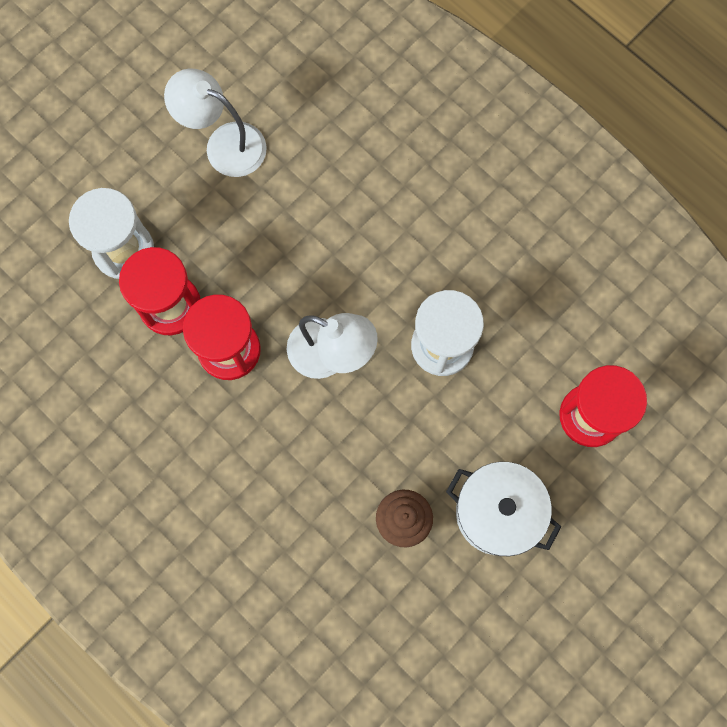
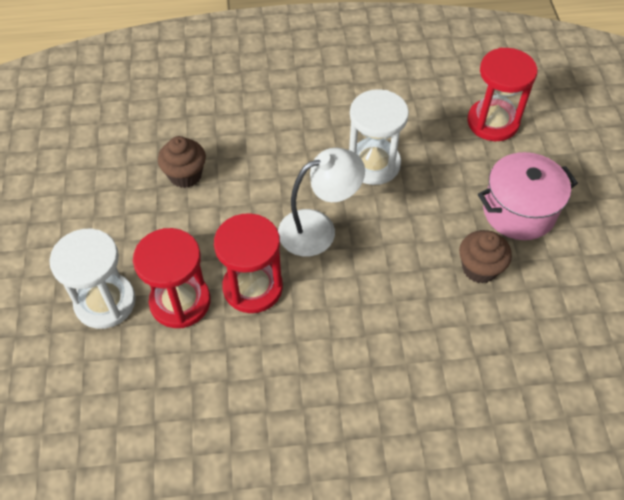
camera: 50 degrees left, 20 degrees down
white lamp [164,68,267,177] -> none
white pot [446,462,561,556] -> pink pot [478,152,578,240]
none -> brown cupcake [158,136,206,188]

